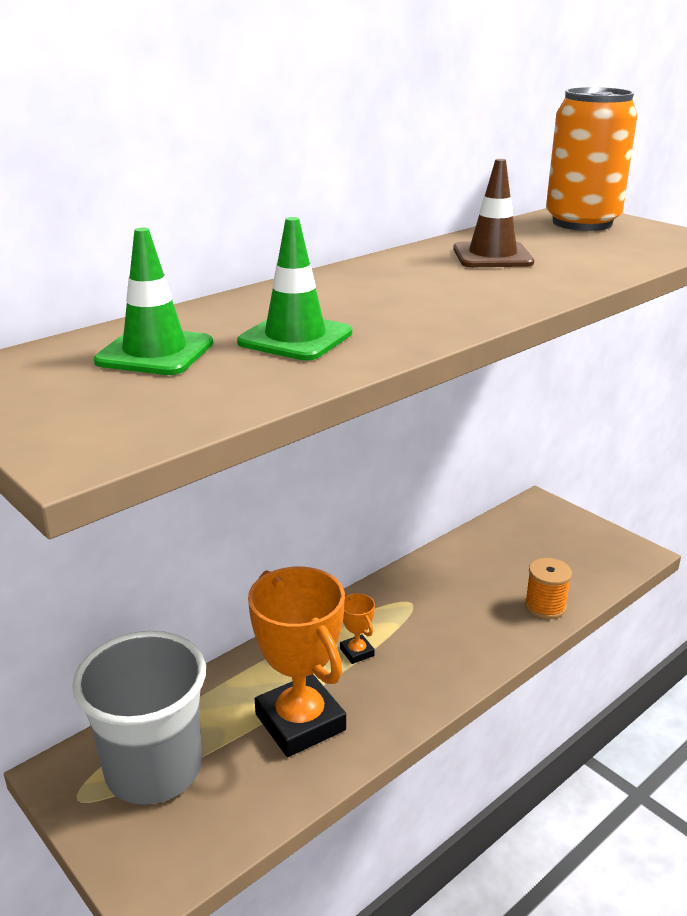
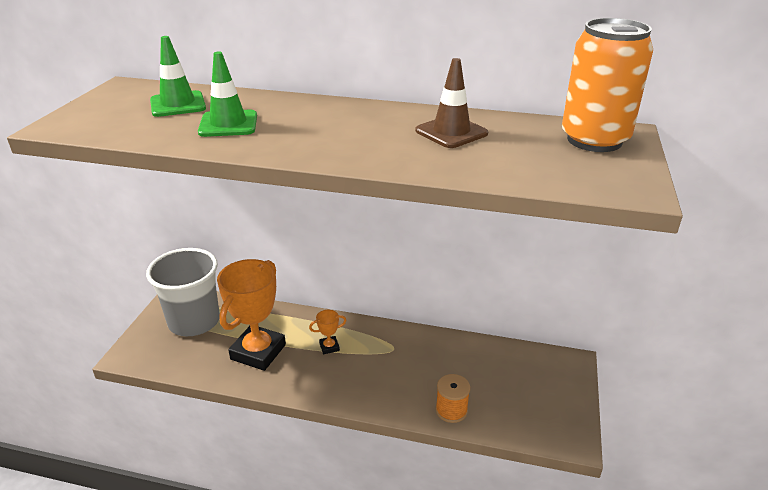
camera: 55 degrees right, 5 degrees up
orange trophy [340,593,375,664] -> orange trophy turned 45 degrees clockwise [309,310,347,354]

